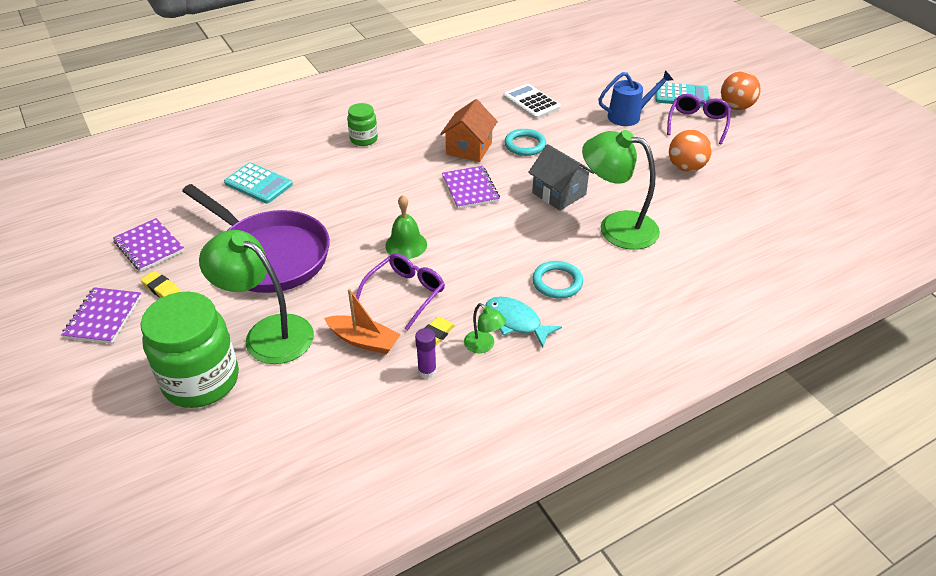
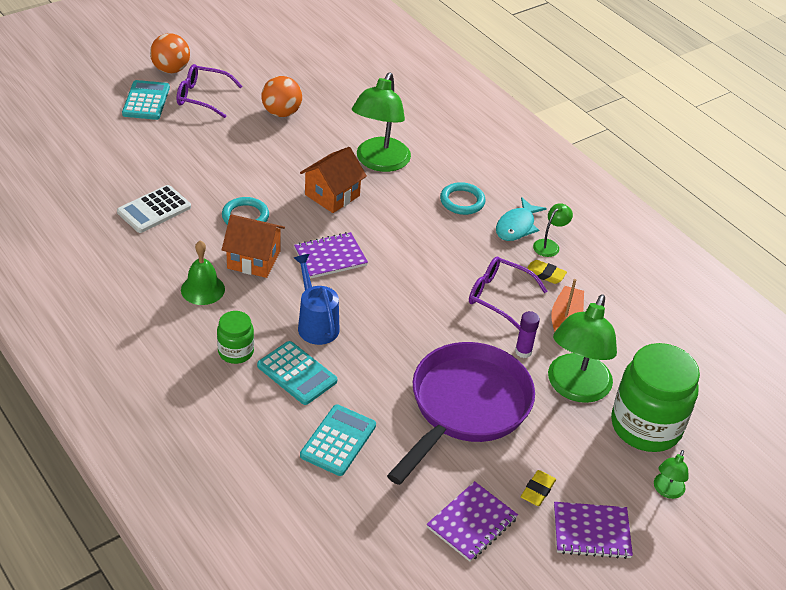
camera: 100 degrees left, 0 degrees up
green bell [385,195,427,259] -> green bell moved to [181,241,225,305]
purple glue stick [415,328,437,379] -> purple glue stick moved to [515,311,540,358]
grey house [528,144,594,211] -> orange house [300,147,367,213]
blue watering can [598,70,673,126] -> blue watering can moved to [294,254,340,345]
none -> turquoise calculator [257,341,337,405]
none -> green lamp [654,450,688,499]

